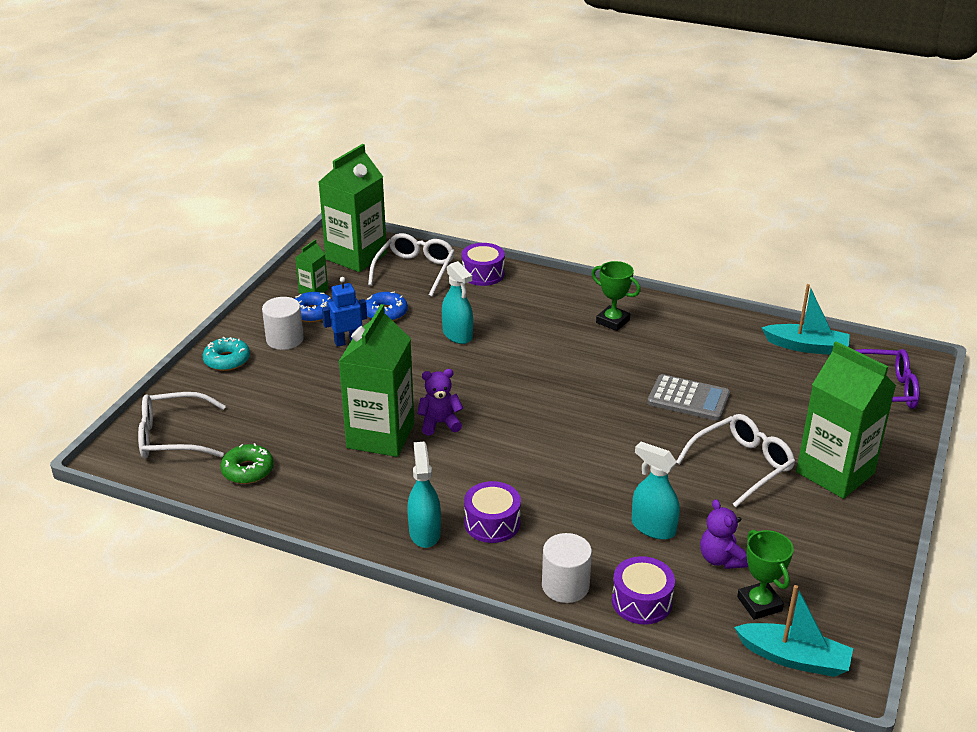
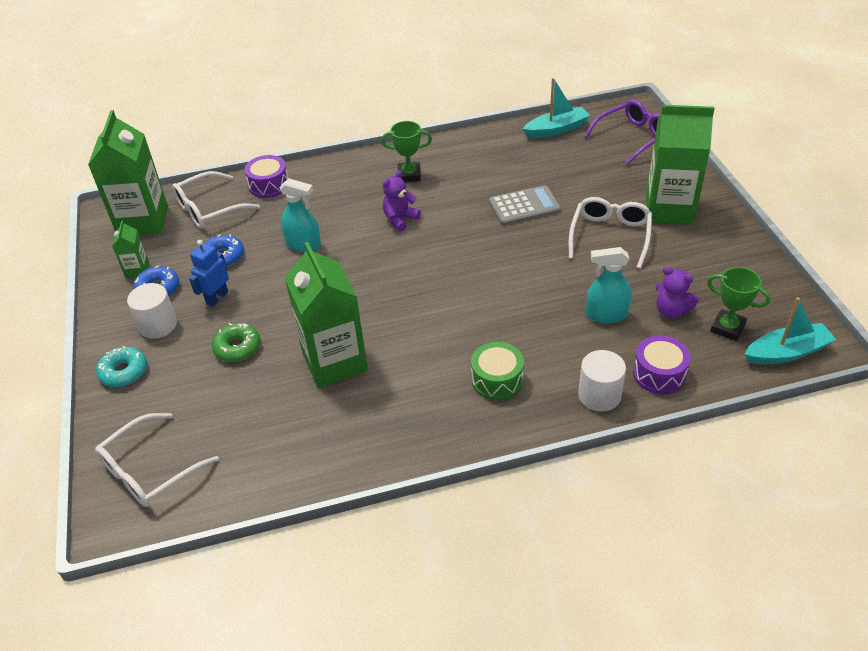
camera: 35 degrees left, 10 degrees up
green donut [220,443,274,484] -> green donut moved to [211,323,261,362]
white glasses [368,233,455,297] -> white glasses turned 105 degrees counterclockwise [172,171,260,228]
turquoise spray bottle [407,442,441,548] -> none
purple teddy bear [417,369,463,435] -> purple teddy bear moved to [383,170,421,231]
purple drum [464,481,521,543] -> green drum [471,342,524,400]

